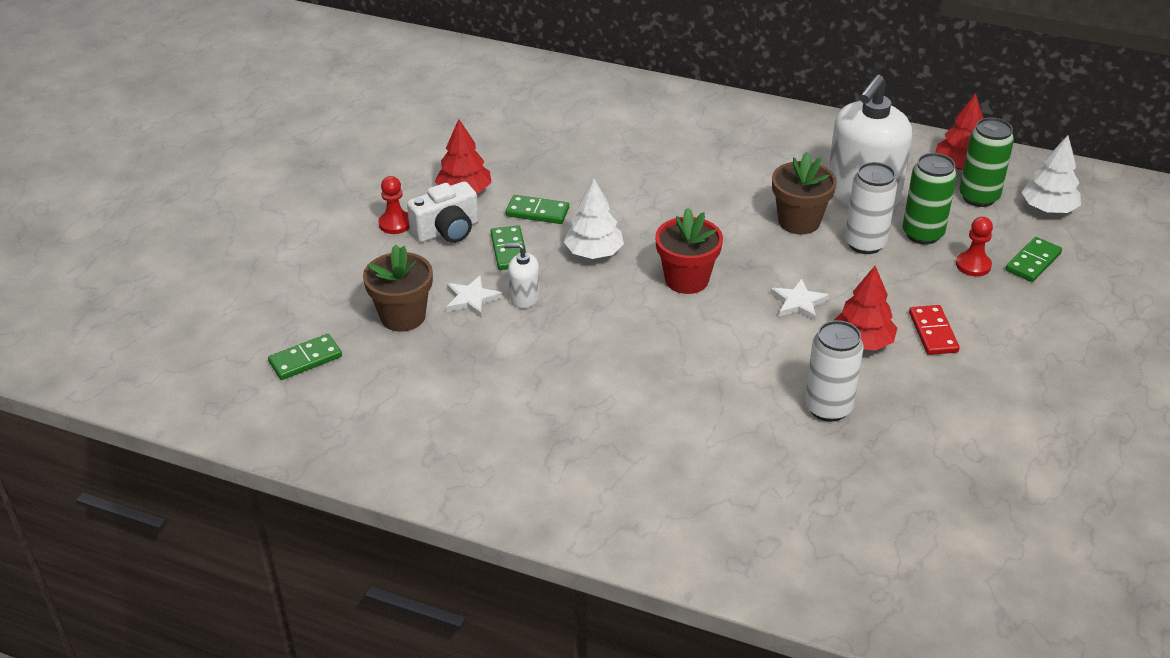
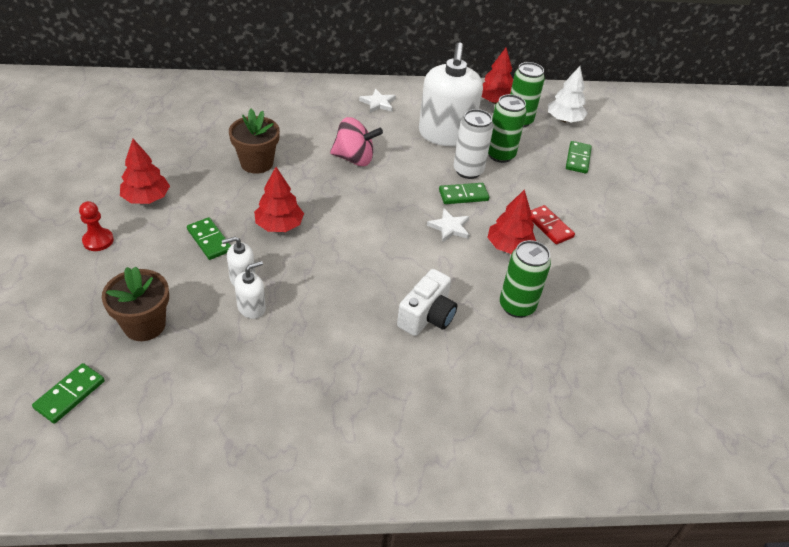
camera: 30 degrees left, 5 degrees up
white camera [407,181,479,243] -> white camera moved to [397,269,458,336]
white star [446,275,502,317] -> white star moved to [359,89,396,113]
green domino [506,195,569,224] -> green domino moved to [439,183,489,204]
white tree [564,179,624,259] -> red tree [254,167,304,232]
red flower pot [655,208,723,294] -> none
brown flower pot [772,152,837,234] -> brown flower pot moved to [229,109,280,174]
white can [805,320,863,422] -> green can [500,240,551,318]
red pawn [956,217,993,277] -> none
none -> white soap dispenser [234,261,266,319]
none -> pink spinning top [330,117,383,166]

